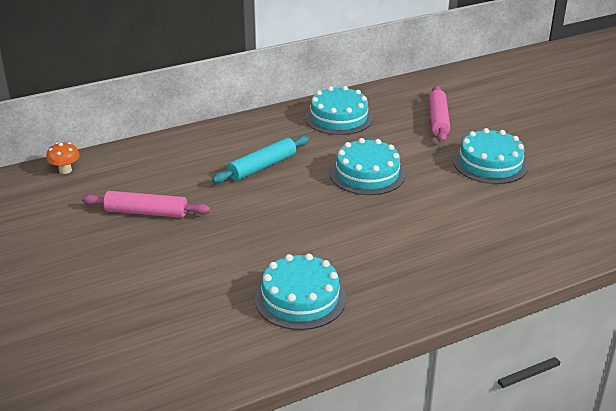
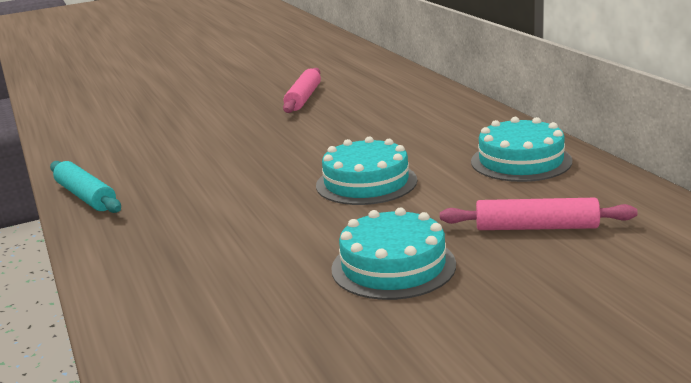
camera: 95 degrees right, 10 degrees down
orange mushroom [46,142,80,174] -> none
turquoise rolling pin [212,136,309,183] -> turquoise rolling pin moved to [50,161,121,213]
turquoise cake [255,254,346,330] -> none

